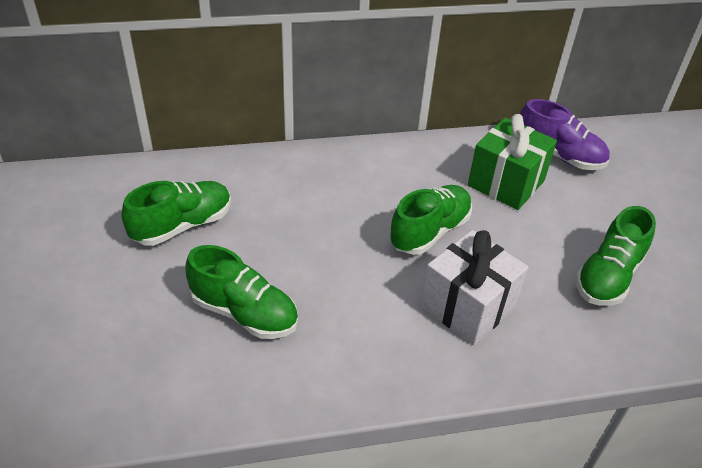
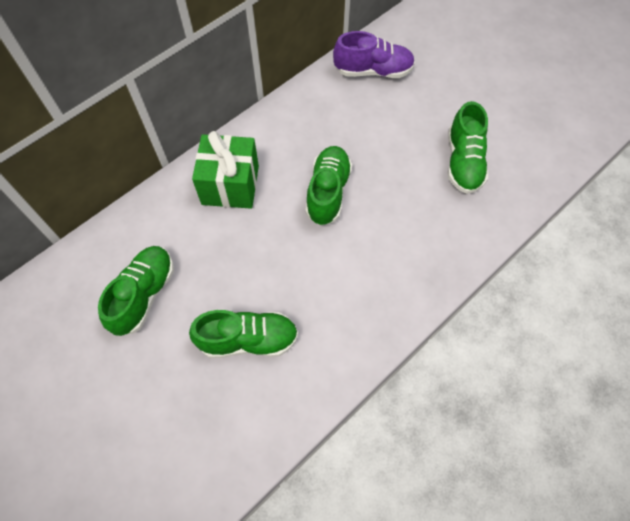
camera: 30 degrees left, 20 degrees up
white gift [420,230,529,346] -> none
green gift [468,114,557,210] -> green gift moved to [192,131,259,209]

